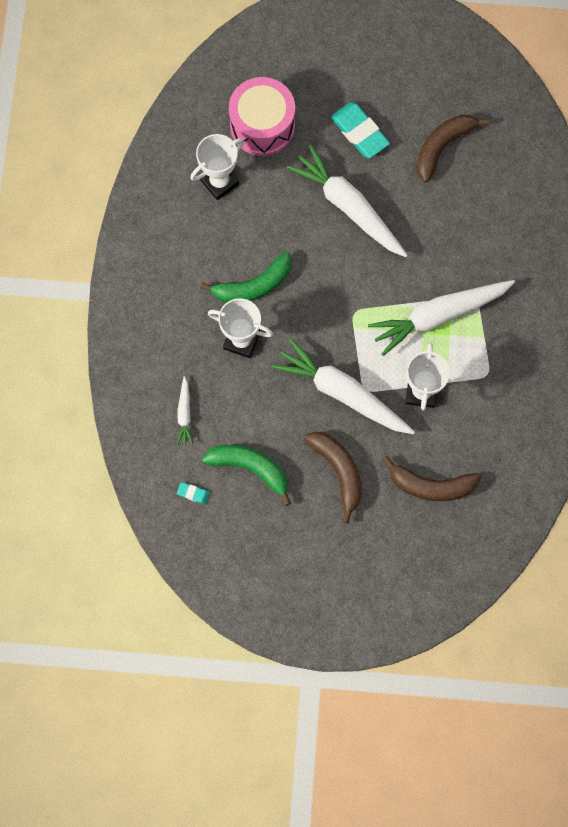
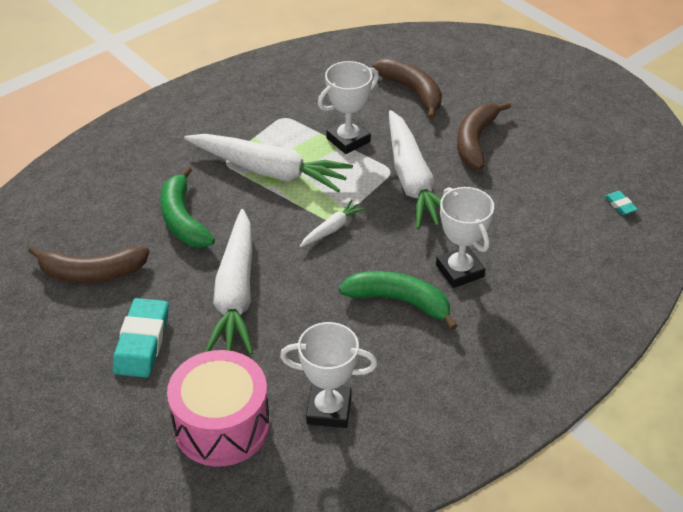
camera: 135 degrees left, 30 degrees down
white carrot [177,376,193,445] -> white carrot moved to [300,200,365,247]
green banana [202,445,291,506] -> green banana moved to [160,167,215,248]

